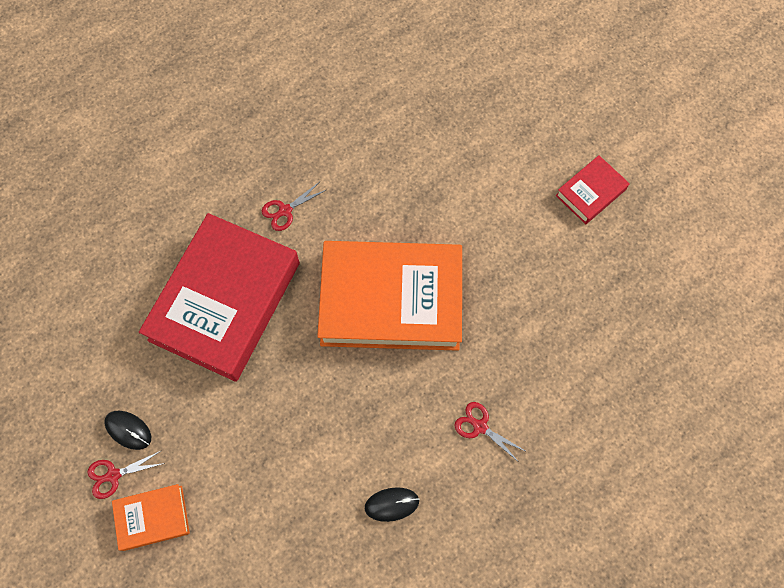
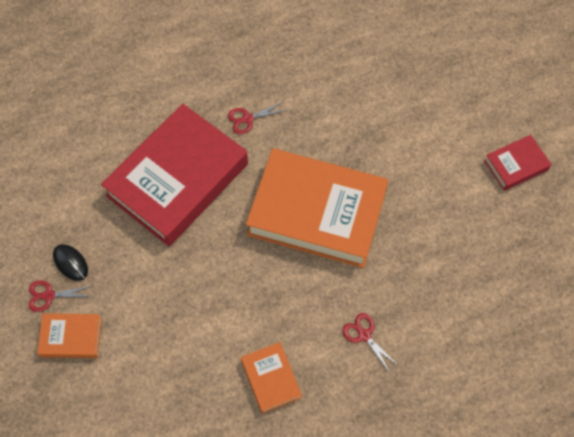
camera: 15 degrees right, 5 degrees down
black mouse [365,487,419,522] -> orange book [241,342,302,414]

